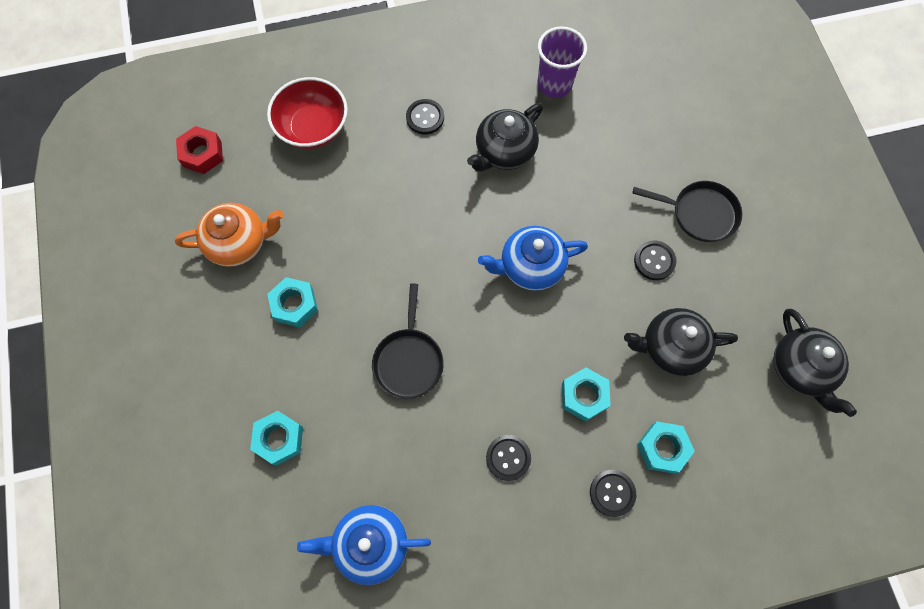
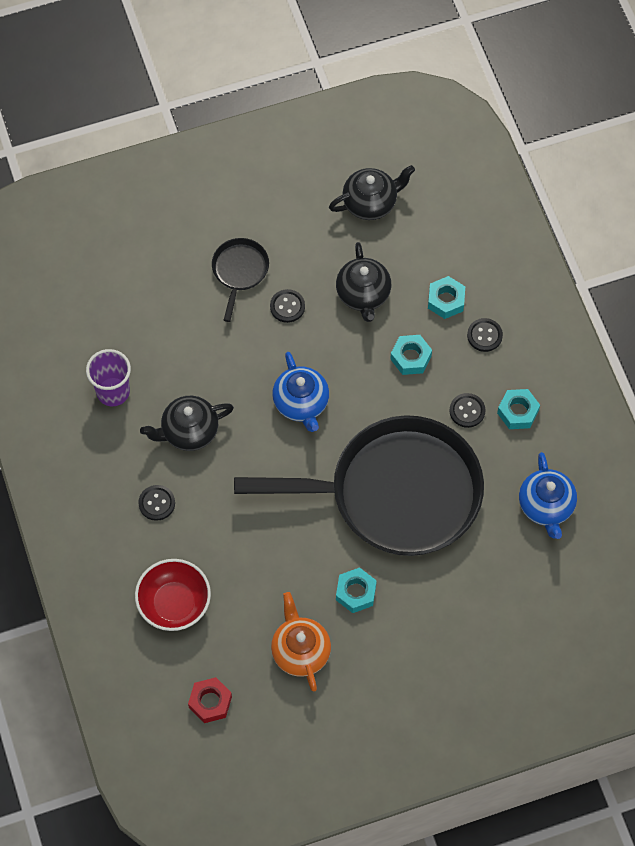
camera: 95 degrees left, 5 degrees down
turquoise nut [250,411,303,466] -> turquoise nut moved to [497,389,540,429]
black pan [372,283,444,399] -> black pan [234,415,484,556], size x2.48
black teapot [467,103,543,172] -> black teapot turned 120 degrees clockwise [140,396,234,451]

